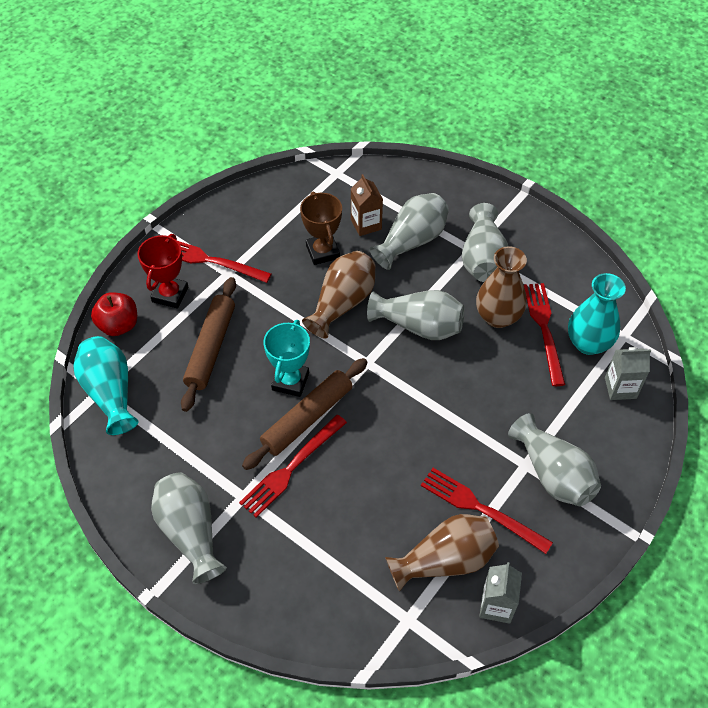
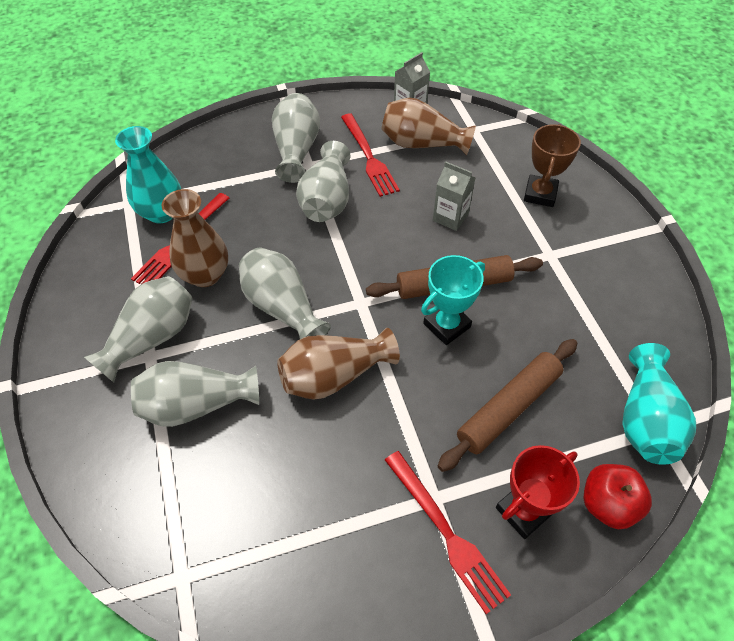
camera: 145 degrees left, 0 degrees up
grey vase [151,472,227,584] -> grey vase moved to [296,141,350,222]
red fork [239,415,347,518] -> none
brown trophy [300,192,342,265] -> brown trophy moved to [524,124,581,207]
brown carton [351,174,383,236] -> none
grey carton [605,347,651,400] -> grey carton moved to [433,162,476,231]

